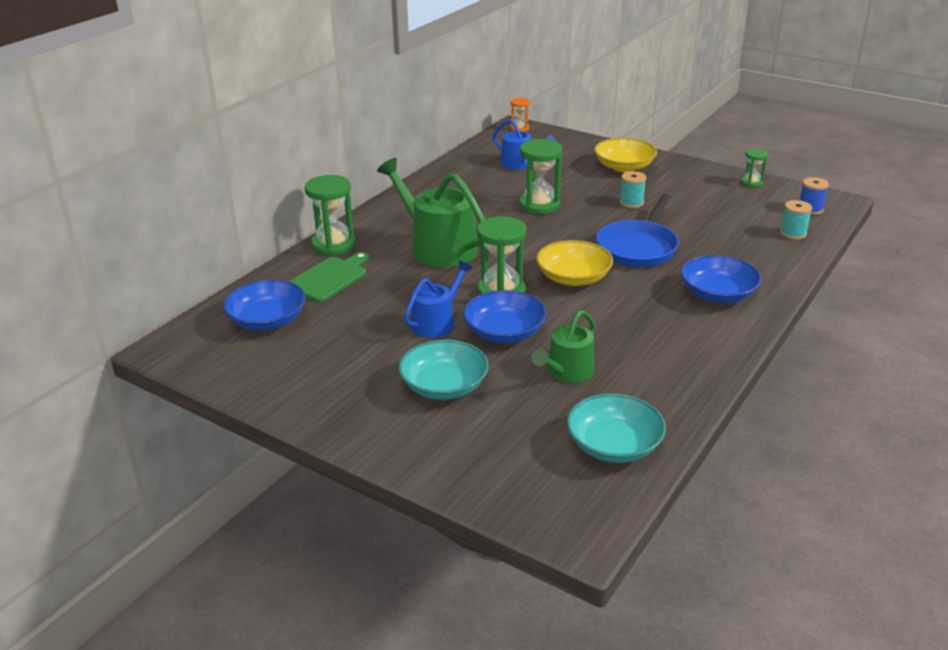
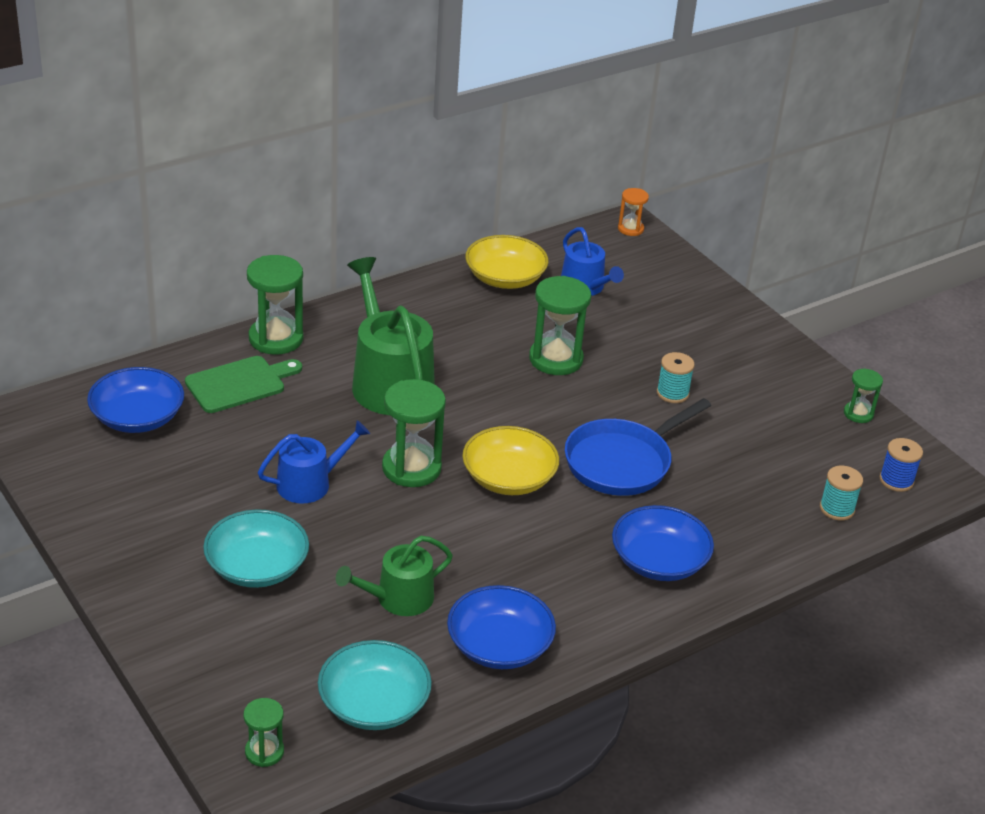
camera: 20 degrees right, 5 degrees up
blue bowl [463,290,547,343] -> blue bowl moved to [447,585,556,669]
yellow bowl [594,138,657,172] -> yellow bowl moved to [465,235,548,289]
none -> green hourglass [244,698,284,767]

